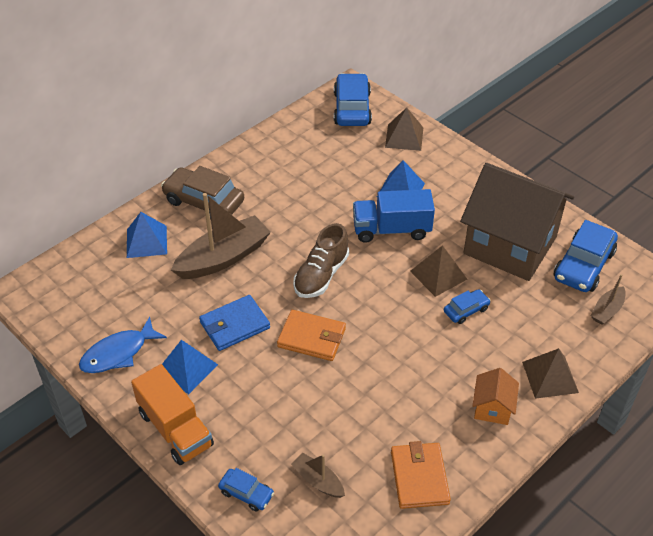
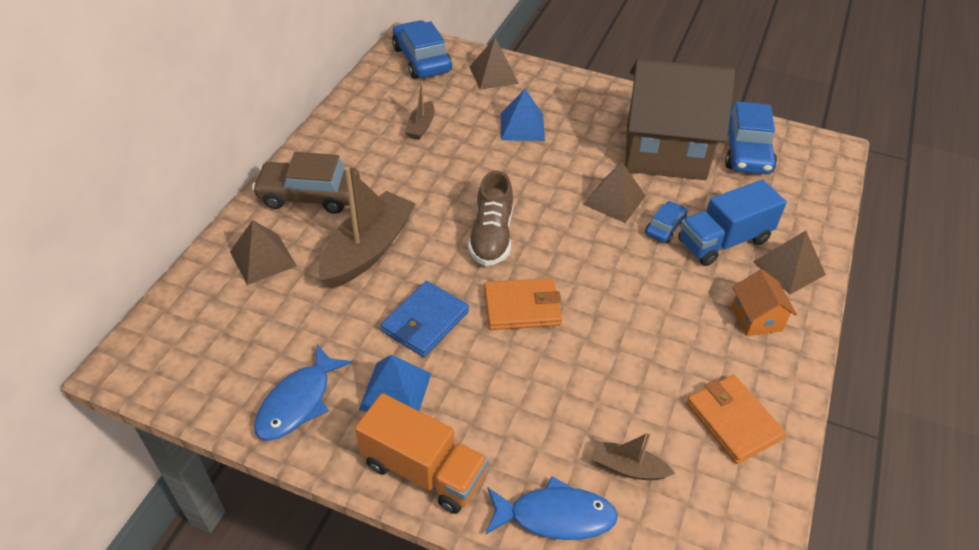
camera: 25 degrees left, 0 degrees up
blue pyramid [127,212,167,258] -> brown pyramid [230,220,296,285]
blue car [218,468,274,512] -> blue fish [485,476,618,540]
blue truck [353,189,435,243] -> blue truck moved to [678,179,787,266]
brown boat [591,274,626,325] -> brown boat moved to [405,81,434,140]

